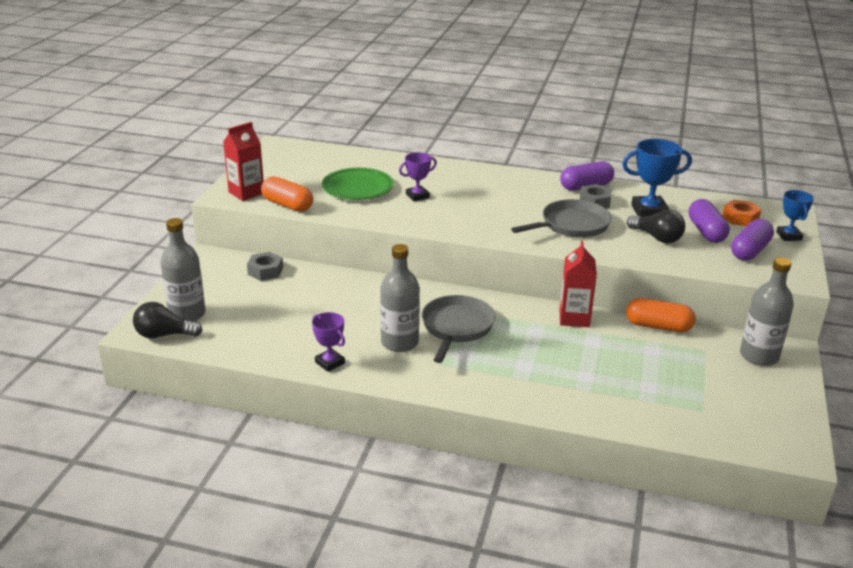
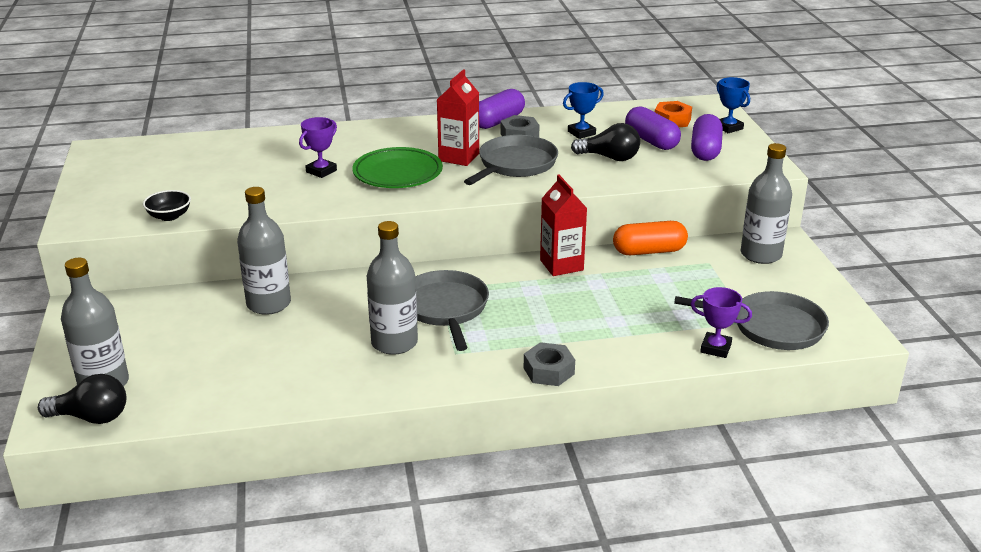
camera: 25 degrees left, 0 degrees up
black light bulb [133,302,203,338] -> black light bulb turned 150 degrees counterclockwise [38,374,126,424]
red carton [223,122,264,201] -> red carton moved to [437,70,479,166]
grey nut [247,252,283,281] -> grey nut moved to [524,342,575,386]
orange capsule [261,176,313,212] -> black bowl [143,190,191,221]
purple trophy [312,312,345,372] -> purple trophy moved to [691,287,752,358]
green plate [322,168,394,200] -> green plate moved to [352,147,443,188]
blue trophy [622,139,692,217] -> blue trophy [563,82,604,139], size x0.62
none -> grey bottle [237,187,291,315]
none -> grey pan [674,291,829,350]

